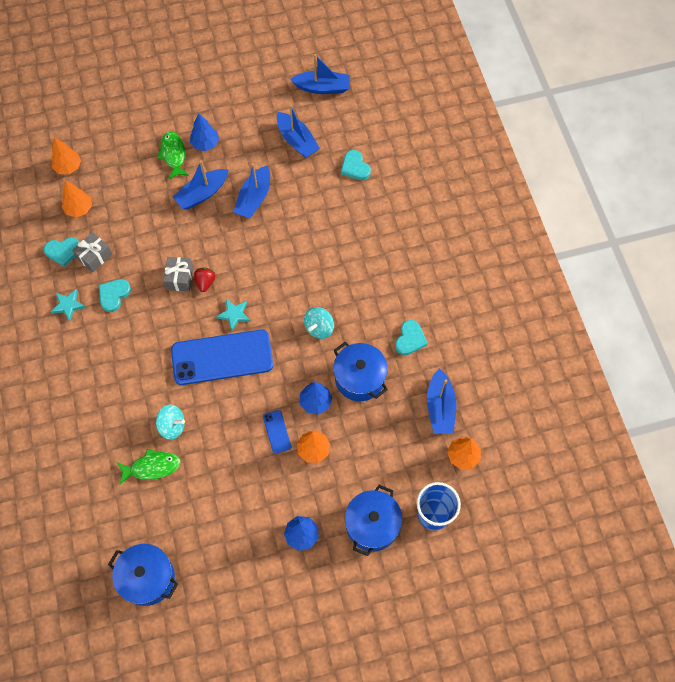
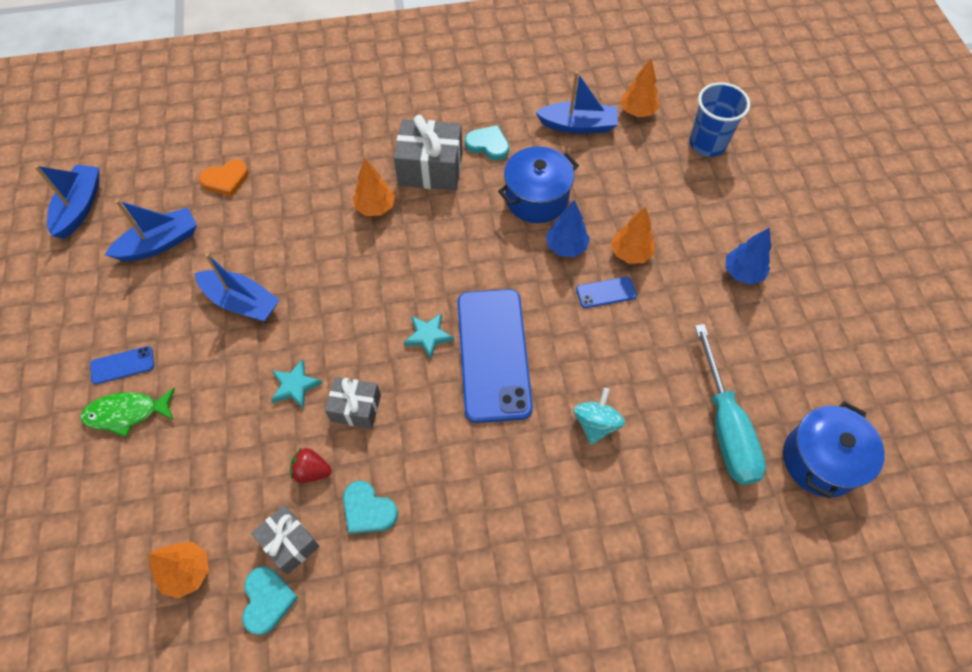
camera: 85 degrees left, 5 degrees down
orange tree [51,137,81,174] -> orange tree moved to [353,159,395,216]
turquoise star [51,289,86,321] -> turquoise star moved to [271,359,323,409]
green fish [117,449,181,485] -> none
blue boat [173,160,228,210] -> none
blue tree [190,113,219,151] -> blue phone [90,346,154,385]
red strawberry [194,267,215,292] -> red strawberry moved to [290,448,331,483]
turquoise spinning top [304,307,334,339] -> none
turquoise heart [341,150,371,180] -> orange heart [199,160,249,197]
blue pot [345,485,403,556] -> none
none -> grey gift [394,115,463,191]
none -> turquoise screwdriver [695,324,766,485]

